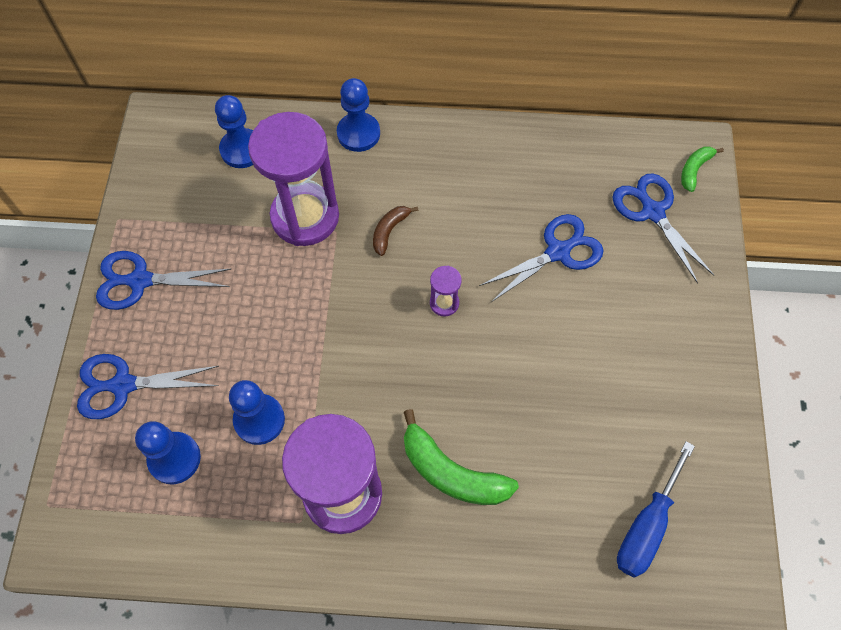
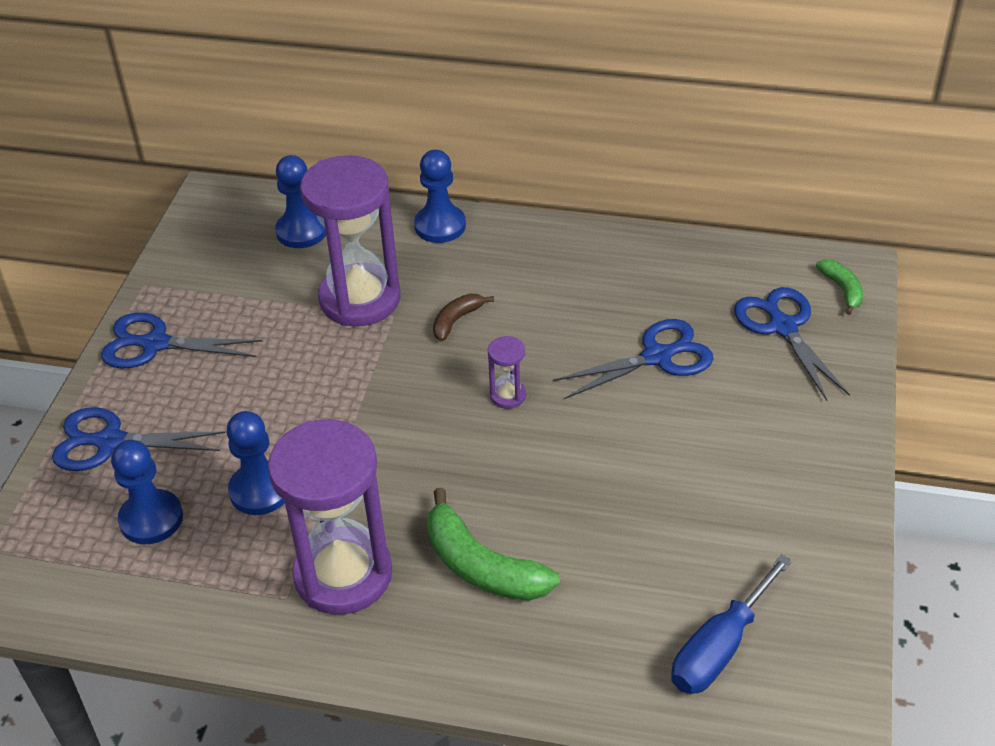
camera: 10 degrees right, 20 degrees down
green banana [681,146,724,192] -> green banana turned 120 degrees clockwise [816,259,863,315]

